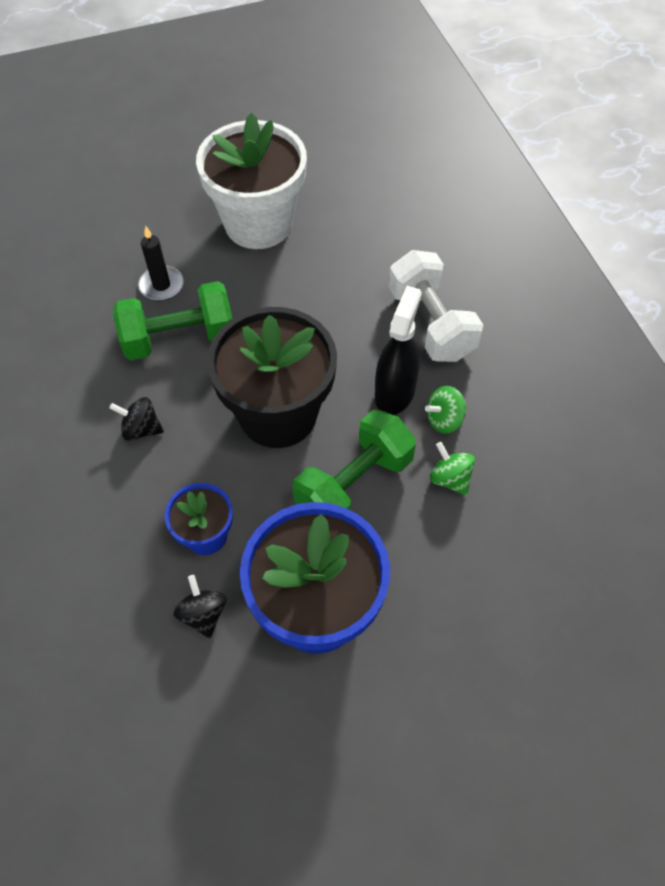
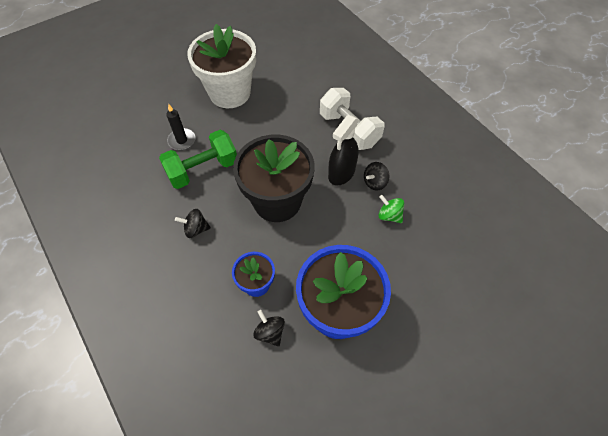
camera: 15 degrees left, 0 degrees up
green dumbbell [293,410,416,510] -> none
black spray bottle [375,286,422,415] -> black spray bottle turned 150 degrees counterclockwise [328,115,359,186]
green spinning top [425,386,466,434] -> black spinning top [364,162,390,191]

